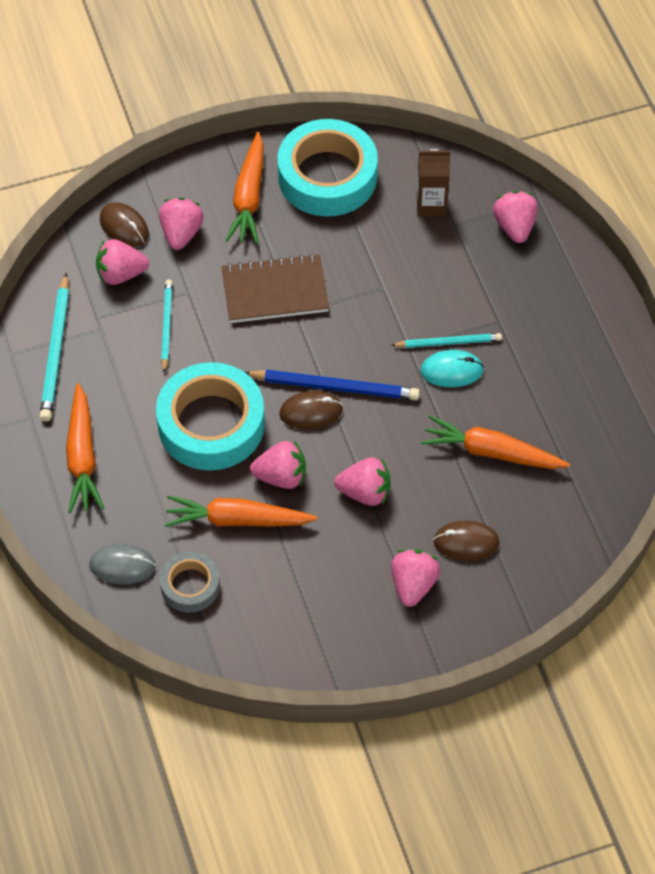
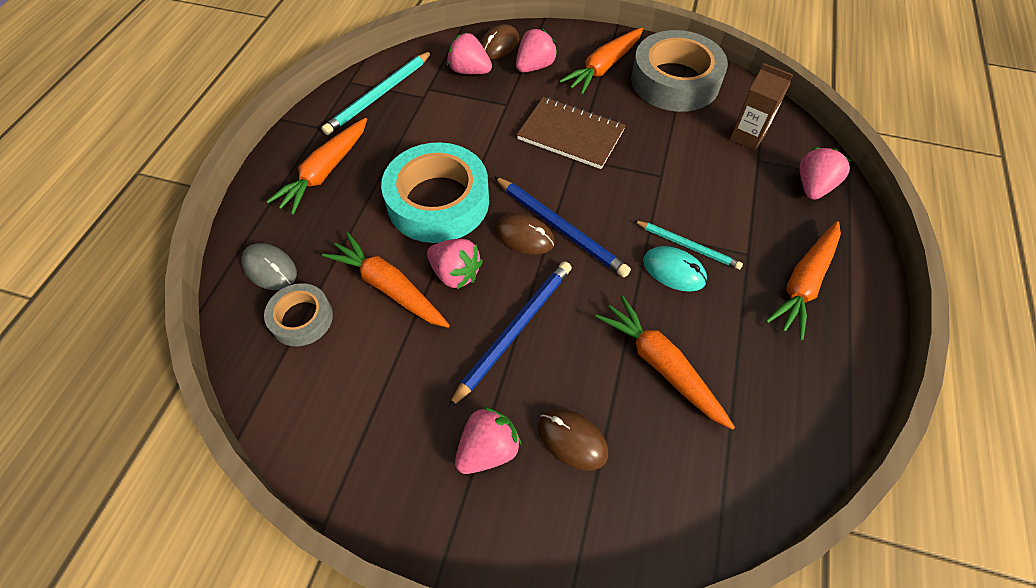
camera: 35 degrees right, 0 degrees up
brown mouse [100,202,149,247] -> brown mouse turned 45 degrees clockwise [480,24,519,59]
turquoise pencil [161,279,173,373] -> none
turquoise tape [278,119,378,216] -> grey tape [631,30,728,112]
pink strawberry [334,457,390,506] -> blue pencil [448,261,572,408]
none -> orange carrot [766,221,841,340]

